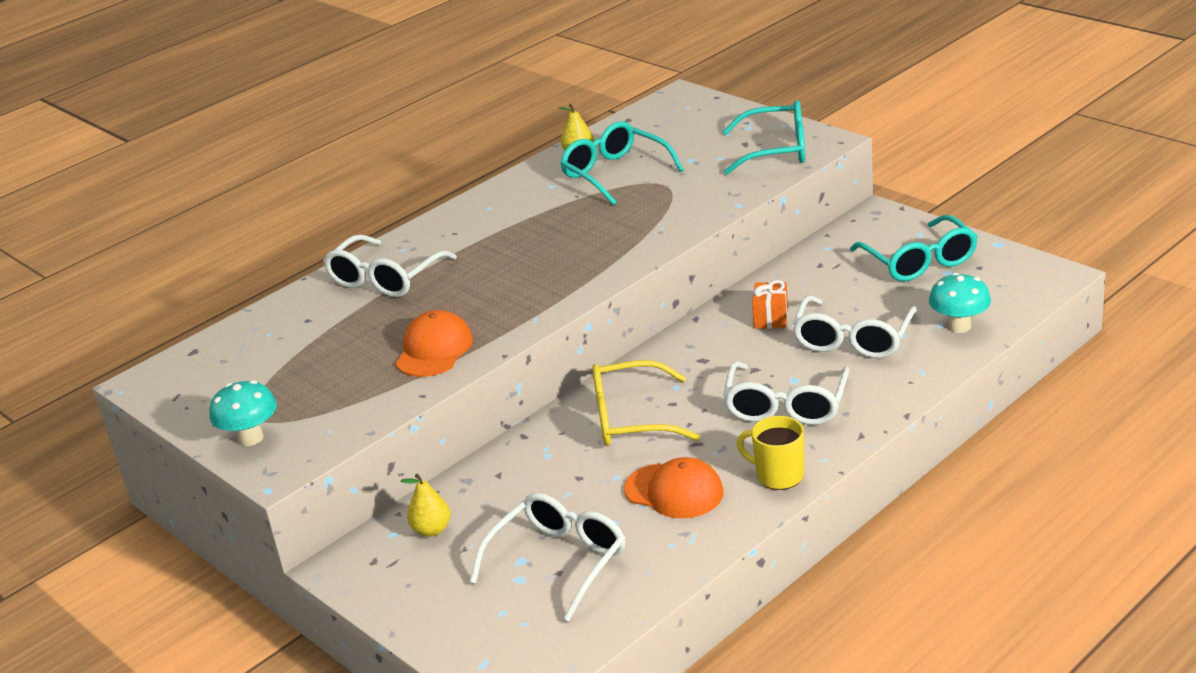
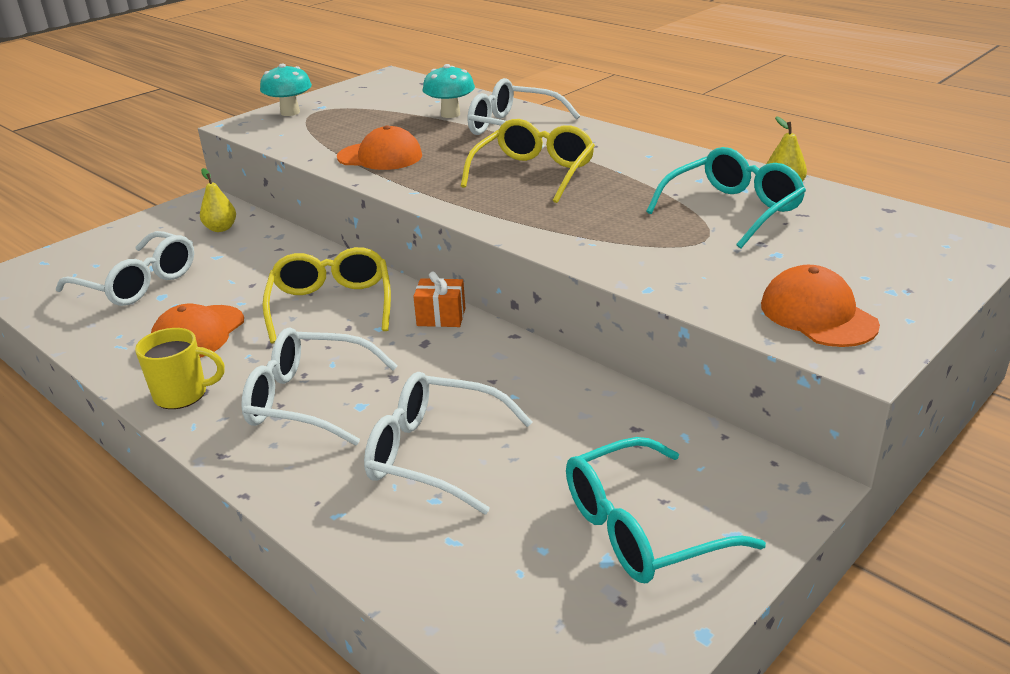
camera: 85 degrees right, 0 degrees up
turquoise glasses [722,100,805,175] -> orange cap [761,265,880,347]
yellow mug [737,416,804,490] -> yellow mug turned 60 degrees clockwise [135,328,225,409]
orange gift [752,280,788,329] -> orange gift moved to [413,272,465,327]
turquoise mushroom [929,273,991,333] -> turquoise mushroom moved to [422,64,475,118]
none -> yellow glasses [461,119,595,203]

